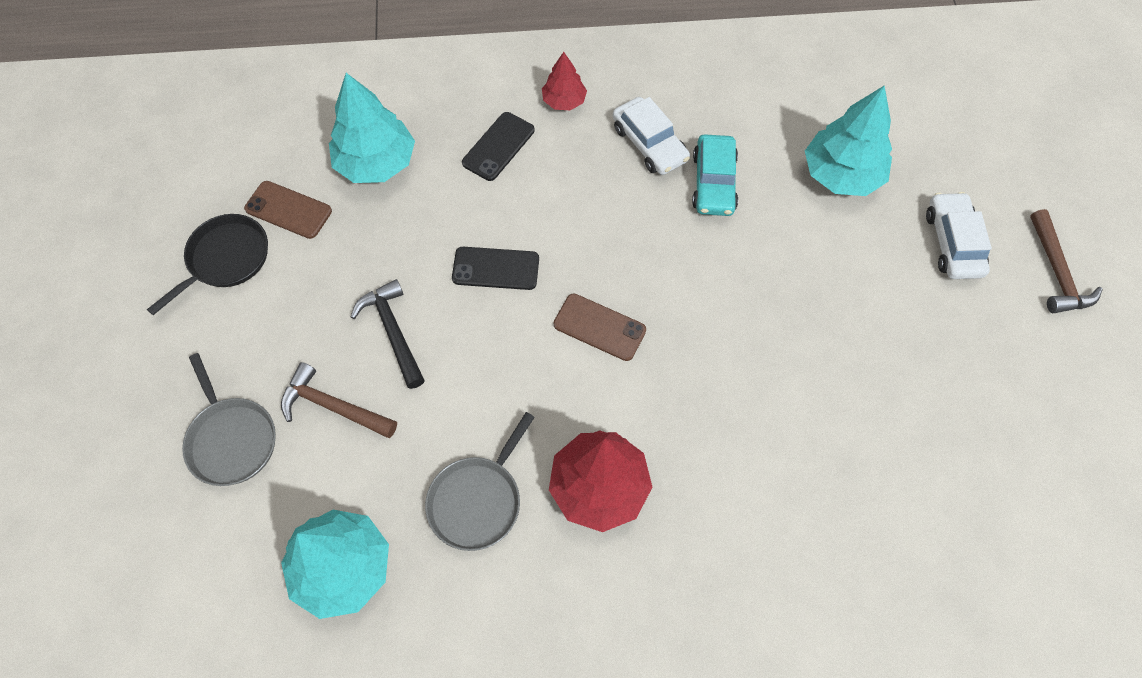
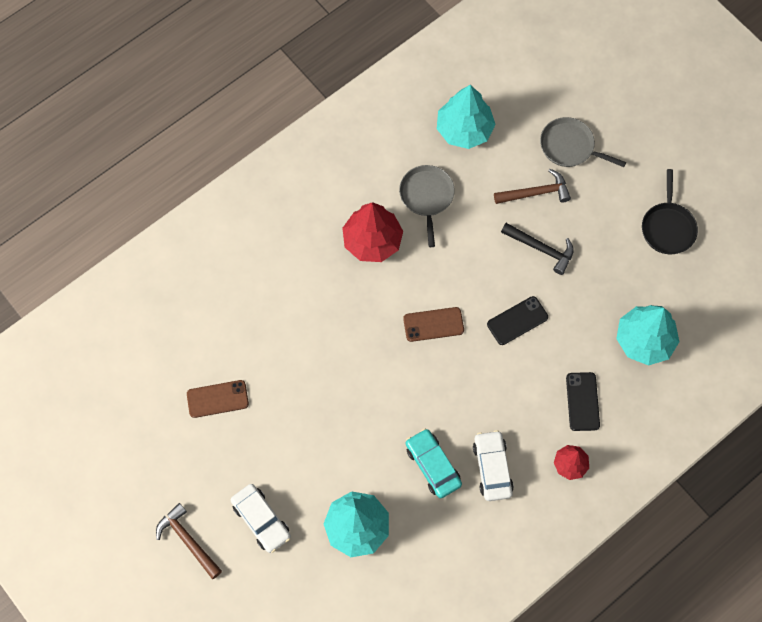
camera: 145 degrees right, 5 degrees up
brown phone [244,181,332,239] -> brown phone moved to [187,380,249,418]
white car [613,97,690,175] -> white car turned 60 degrees clockwise [473,430,514,501]

